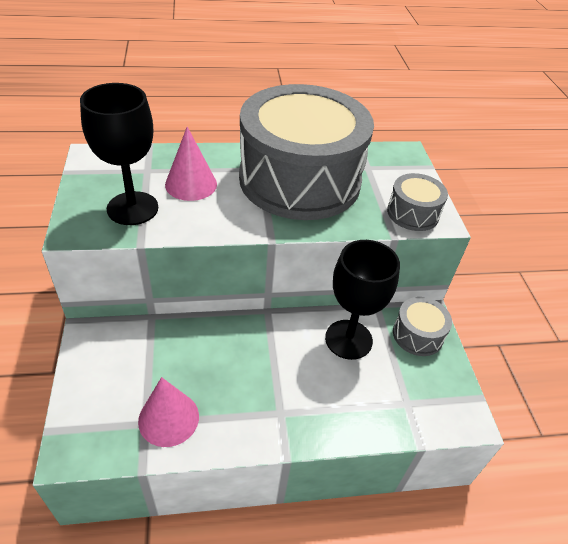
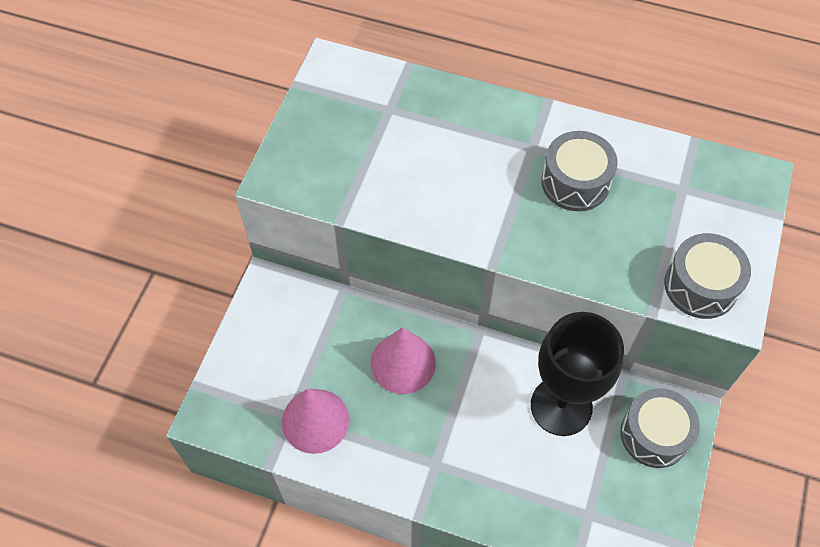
camera: 30 degrees right, 15 degrees up
black goblet [80,83,158,225] -> none
pink cone [165,127,217,201] -> pink cone moved to [370,327,436,394]
grey drum [239,84,374,220] -> grey drum [541,131,617,211], size x0.41

